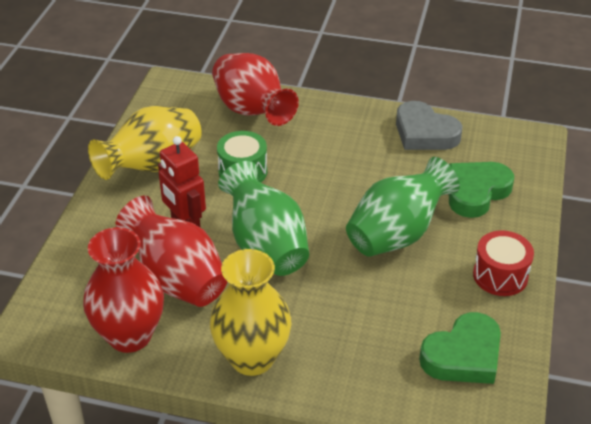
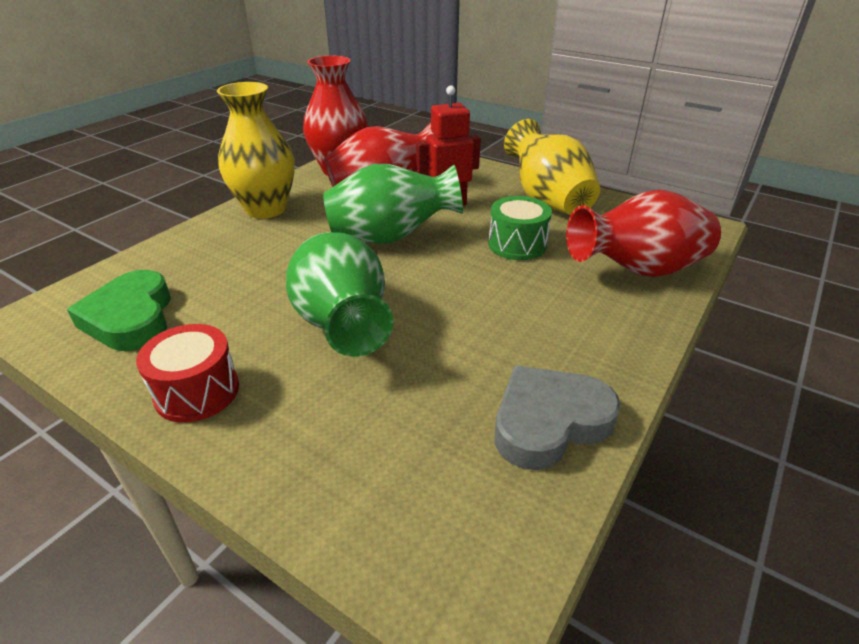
camera: 110 degrees right, 5 degrees down
green heart [449,162,514,218] -> none

